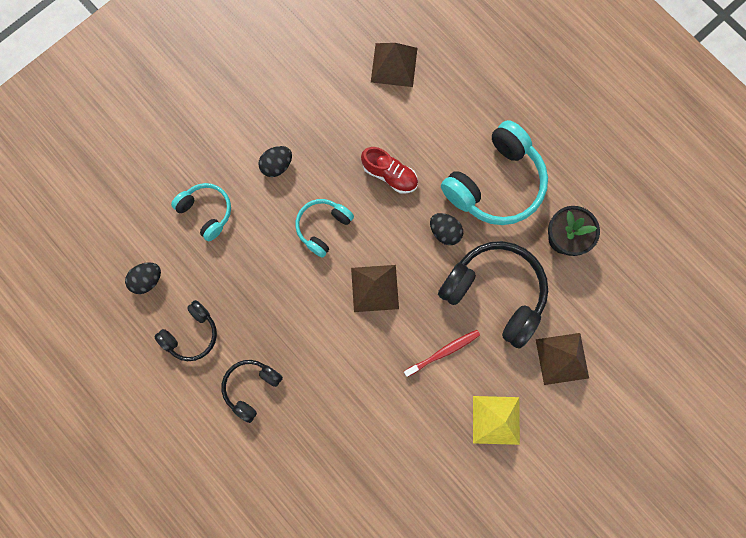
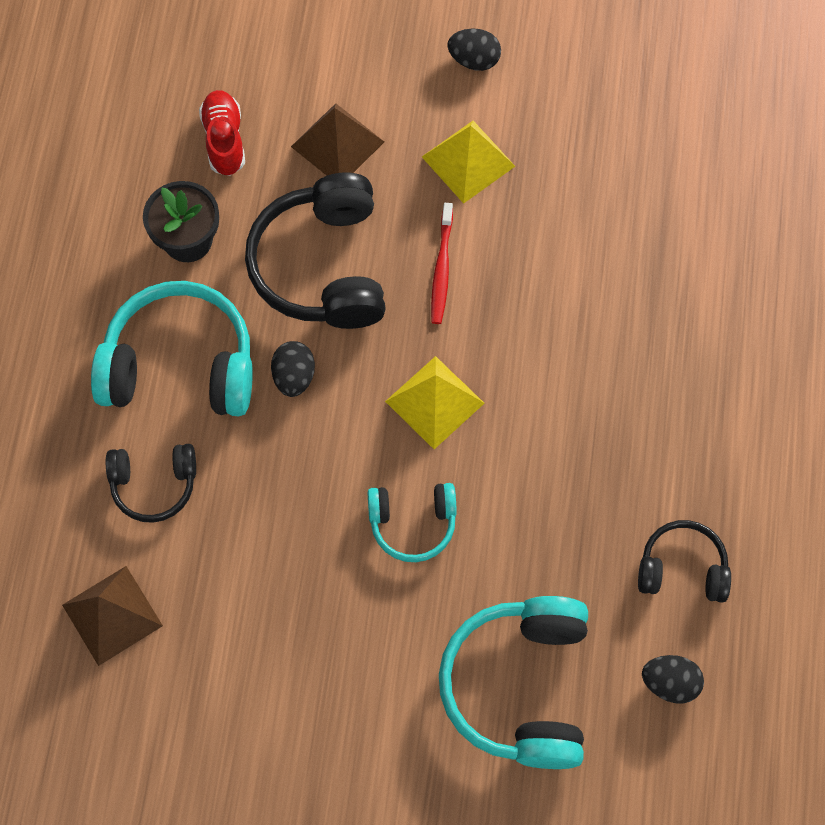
camera: 130 degrees left, 10 degrees down
turquoise headphones [171,183,231,241] -> turquoise headphones [439,596,588,769], size x1.79
black headphones [221,360,283,423] -> black headphones moved to [106,444,196,523]
black egg [258,146,292,177] -> black egg moved to [447,29,501,71]
brown pyramid [351,265,399,312] -> yellow pyramid [385,356,485,449]
red shoe [361,147,418,194] -> red shoe moved to [199,90,245,176]
red toothbrush [404,330,480,377] -> red toothbrush turned 105 degrees counterclockwise [431,203,453,324]

